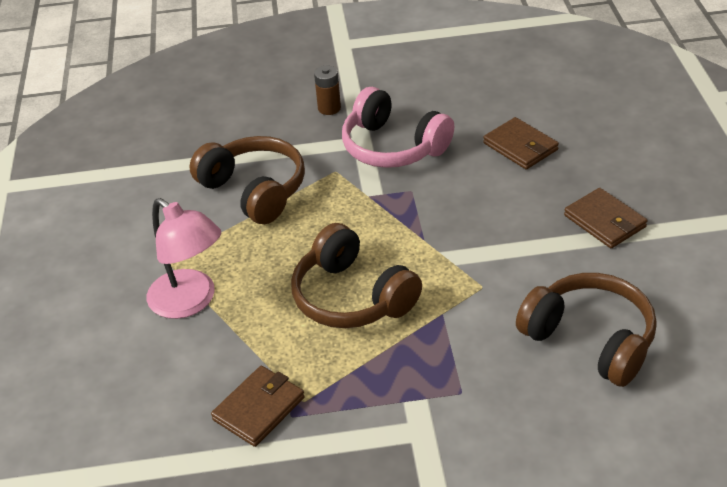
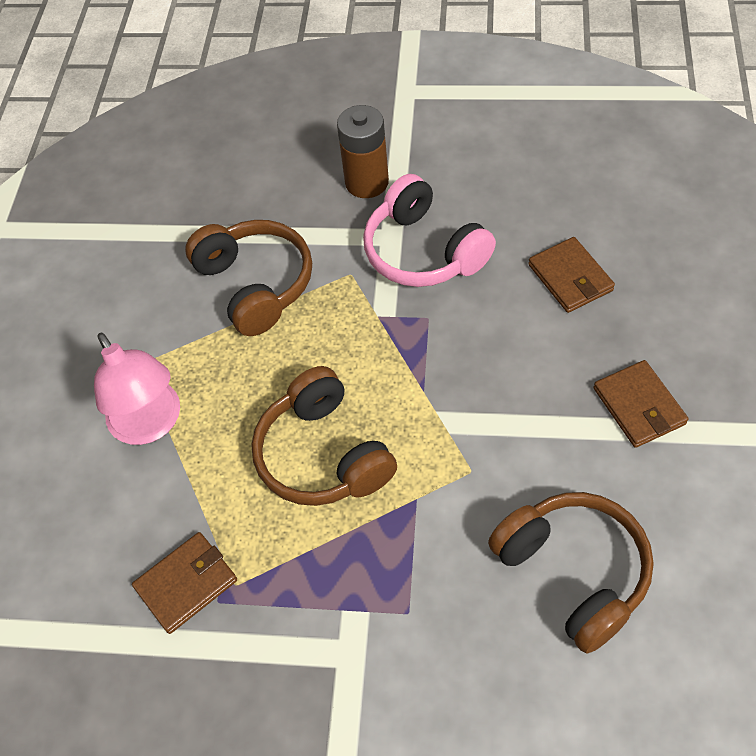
camera: 15 degrees right, 15 degrees up
brown battery [314,66,341,115] -> brown battery [337,105,389,198], size x1.63

